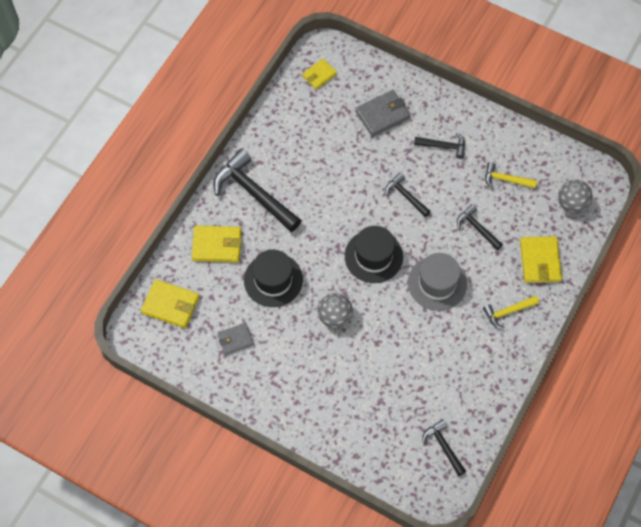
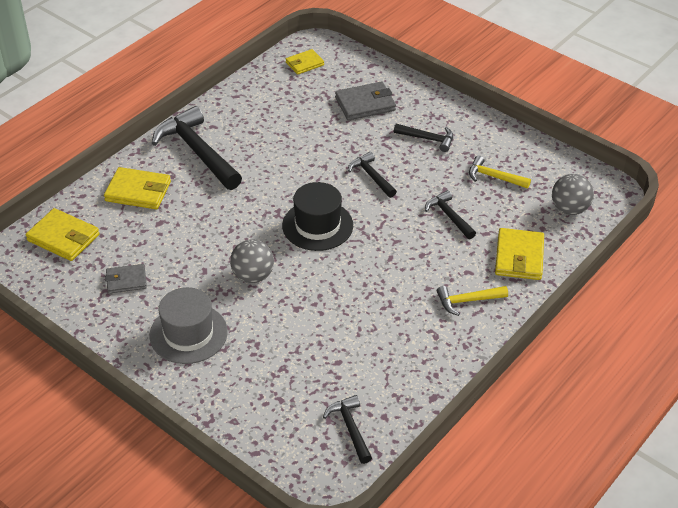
camera: 10 degrees right, 20 degrees down
black hat [244,249,303,307] -> none
grey hat [408,253,467,311] -> grey hat moved to [149,287,228,364]

